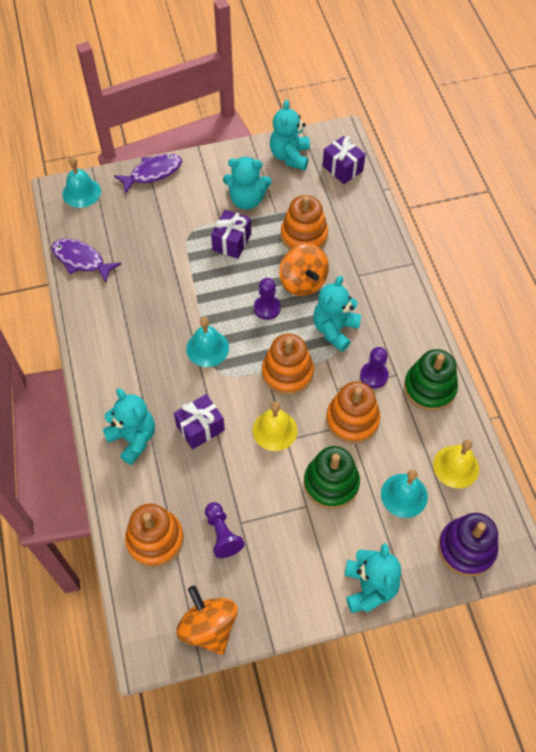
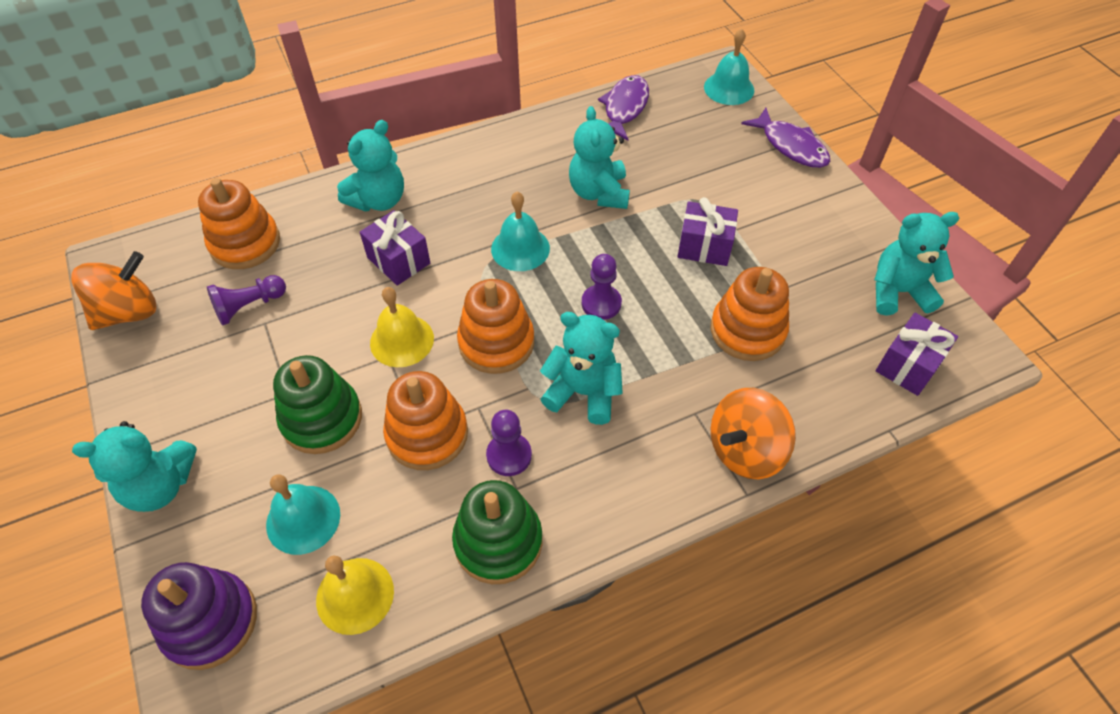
camera: 80 degrees right, 5 degrees down
turquoise teddy bear [223,157,272,210] -> turquoise teddy bear moved to [569,106,630,209]
orange spinning top [279,244,329,296] -> orange spinning top moved to [711,388,796,479]

